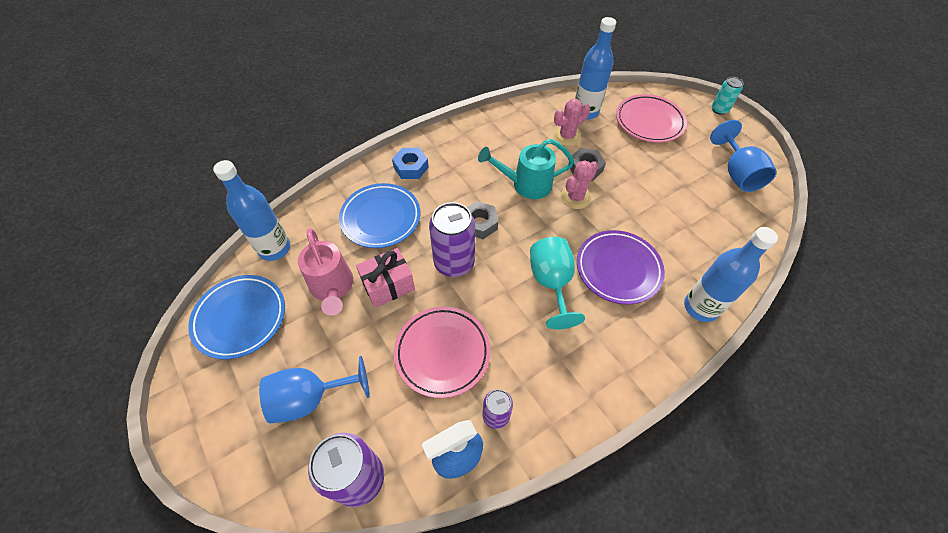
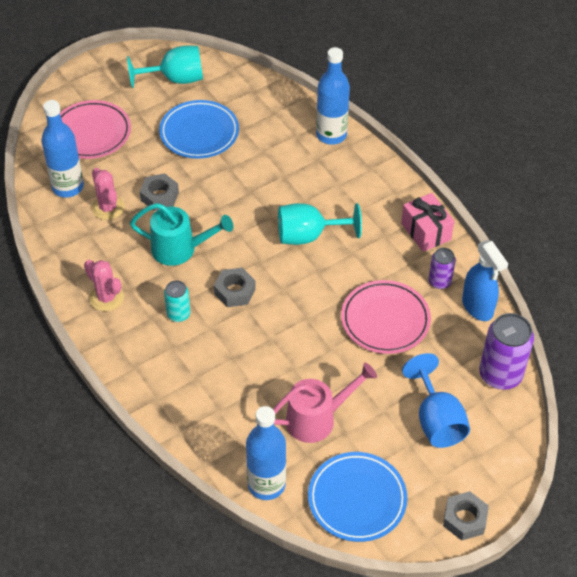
camera: 90 degrees left, 5 degrees down
blue plate [339,183,420,248] -> blue plate moved to [159,100,239,159]
pink gift [356,248,415,308] -> pink gift moved to [401,193,455,252]
blue nut [392,148,429,179] -> none
purple can [429,202,475,277] -> none
turquoise watering can [478,139,574,199] -> turquoise watering can turned 75 degrees counterclockwise [130,203,233,266]
pink cactus [561,160,598,209] -> pink cactus moved to [84,260,124,311]
purple plate [577,230,665,305] -> none
blue goblet [710,120,777,192] -> turquoise goblet [127,46,203,88]
turquoise can [712,77,744,115] -> turquoise can moved to [164,280,191,322]
none -> grey nut [443,491,489,541]

